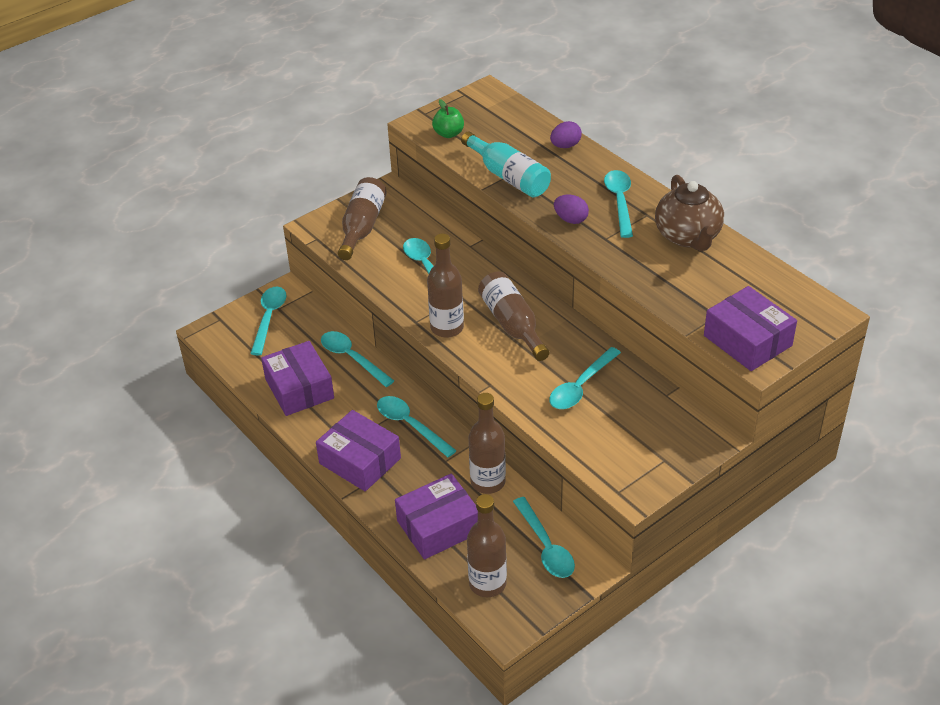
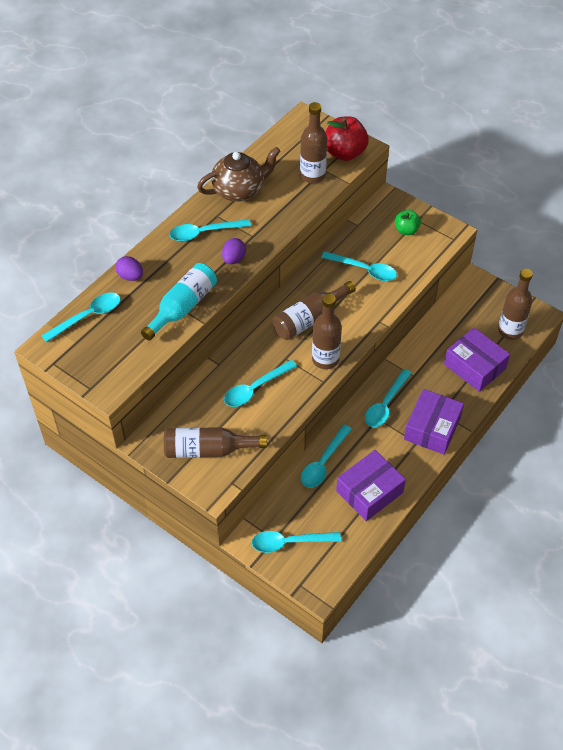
camera: 105 degrees left, 10 degrees up
green apple [432,99,464,138] -> green apple moved to [395,210,421,235]
brown bottle [469,393,506,494] -> brown bottle moved to [300,102,327,184]
turquoise spoon [513,497,575,578] -> turquoise spoon moved to [41,293,121,342]
purple box [704,286,797,371] -> red apple [326,116,369,161]

